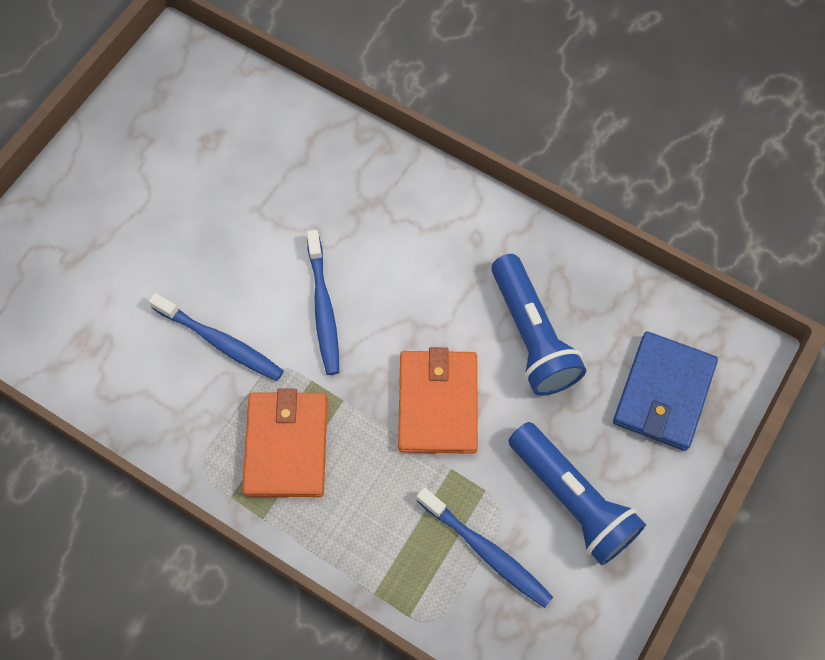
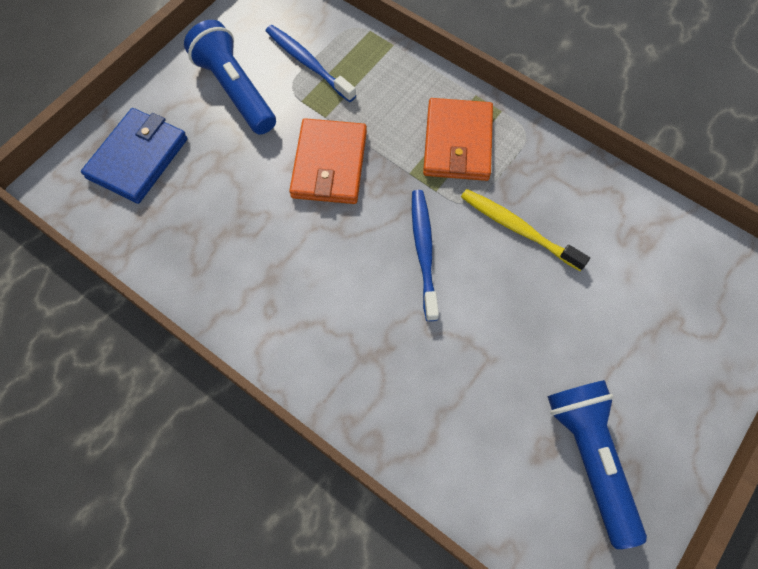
camera: 175 degrees left, 0 degrees up
blue toothbrush [149,293,284,381] -> yellow toothbrush [461,189,590,271]
blue flashlight [491,254,586,396] -> blue flashlight moved to [547,380,647,549]

